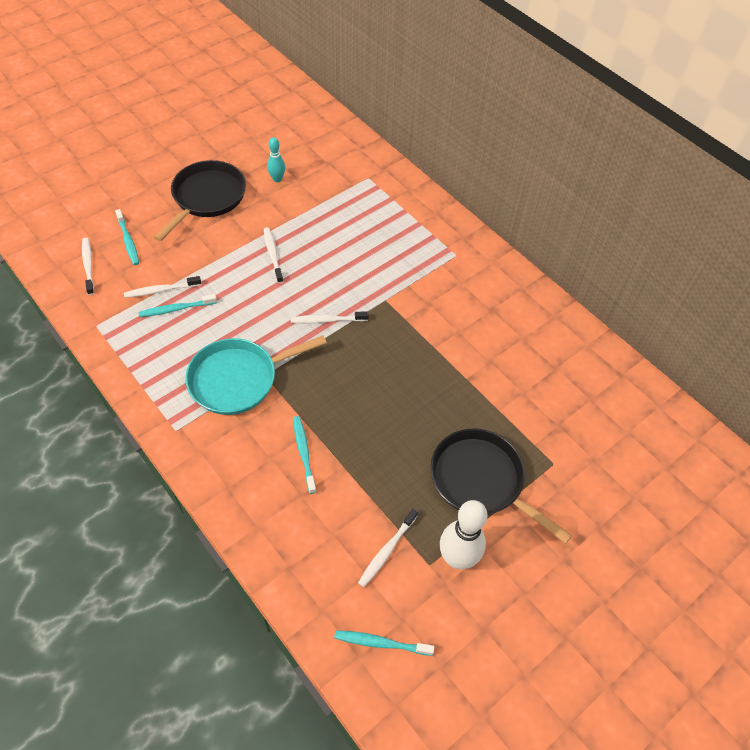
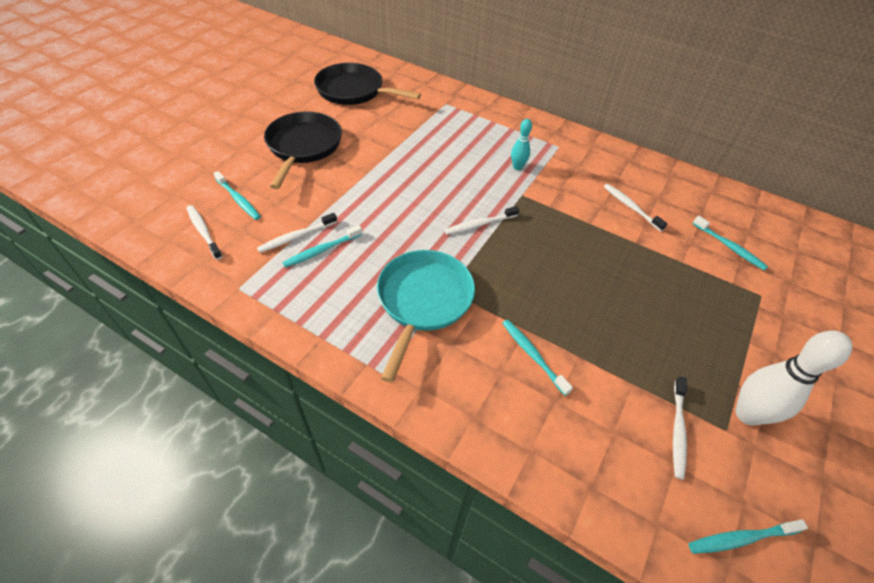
camera: 20 degrees left, 5 degrees down
turquoise pan [185,335,327,415] -> turquoise pan turned 150 degrees clockwise [377,250,475,383]
white toothbrush [264,227,283,283] -> white toothbrush moved to [604,184,668,231]
turquoise bowling pin [267,137,285,183] -> turquoise bowling pin moved to [511,119,532,170]
black pan [430,429,572,544] -> black pan moved to [314,63,421,105]
none -> turquoise toothbrush [692,216,768,270]

